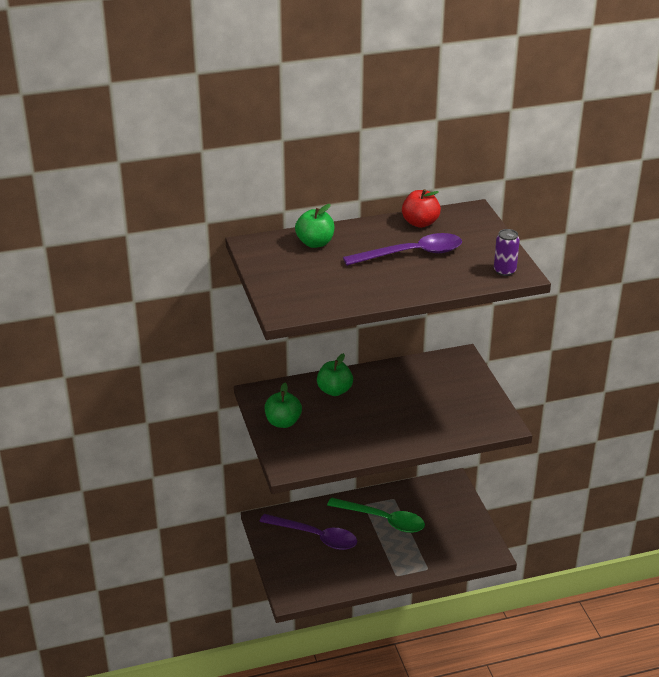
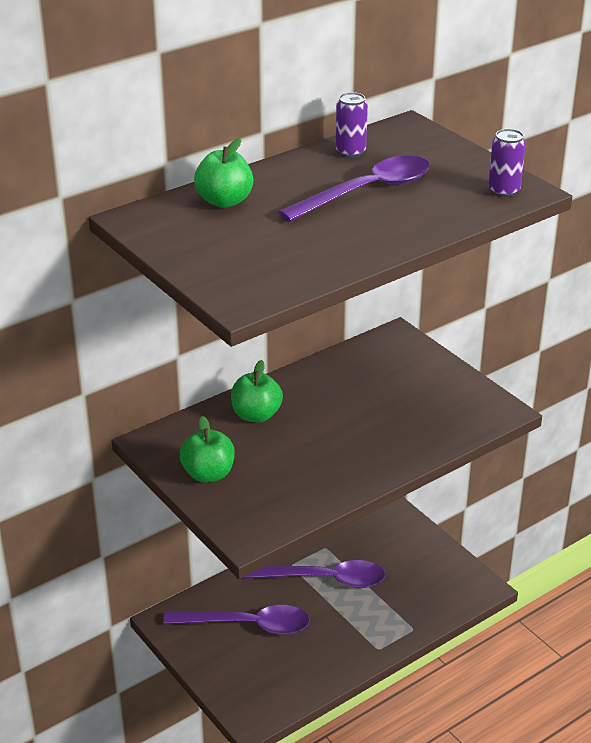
camera: 20 degrees left, 0 degrees up
green spoon [327,497,425,533] -> purple spoon [244,560,385,588]
red apple [402,189,441,228] -> purple can [336,92,368,158]

